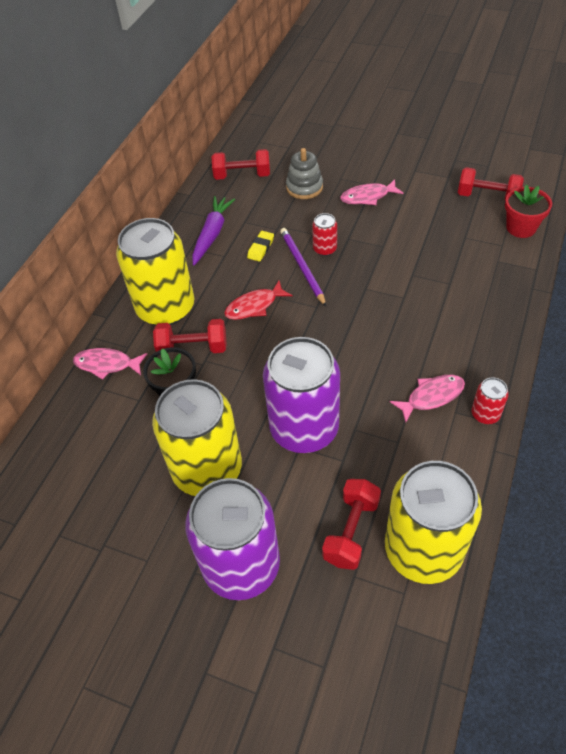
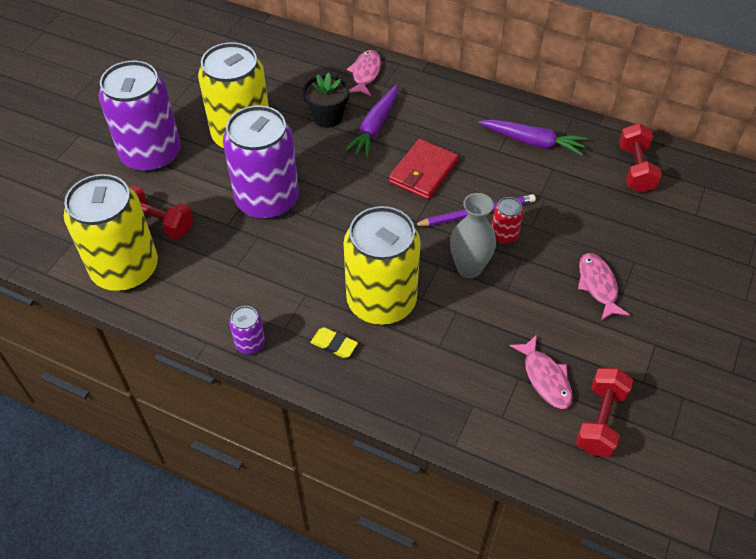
camera: 90 degrees right, 0 degrees up
yellow can [116,218,194,325] -> yellow can moved to [343,206,421,325]
red dumbbell [153,319,227,353] -> purple carrot [344,85,398,158]
red fish [224,281,292,320] -> red wallet [389,139,459,200]
yellow eraser [247,231,274,262] -> yellow eraser moved to [310,327,358,358]
grey stacking toy [286,148,323,199] -> none
pink fish [390,375,465,423] -> pink fish moved to [510,335,573,409]
red can [471,377,509,424] -> purple can [229,306,265,354]
red flower pot [505,184,552,238] -> none
none -> grey vase [450,193,496,278]

